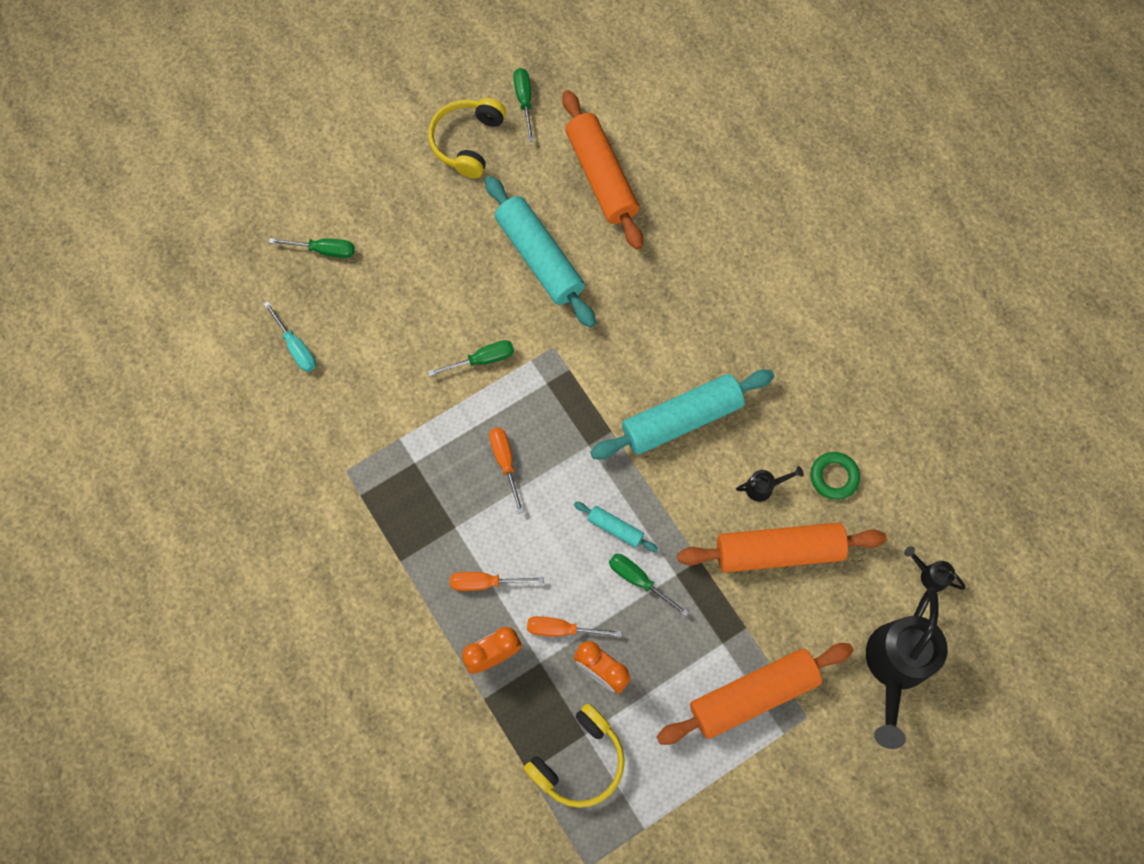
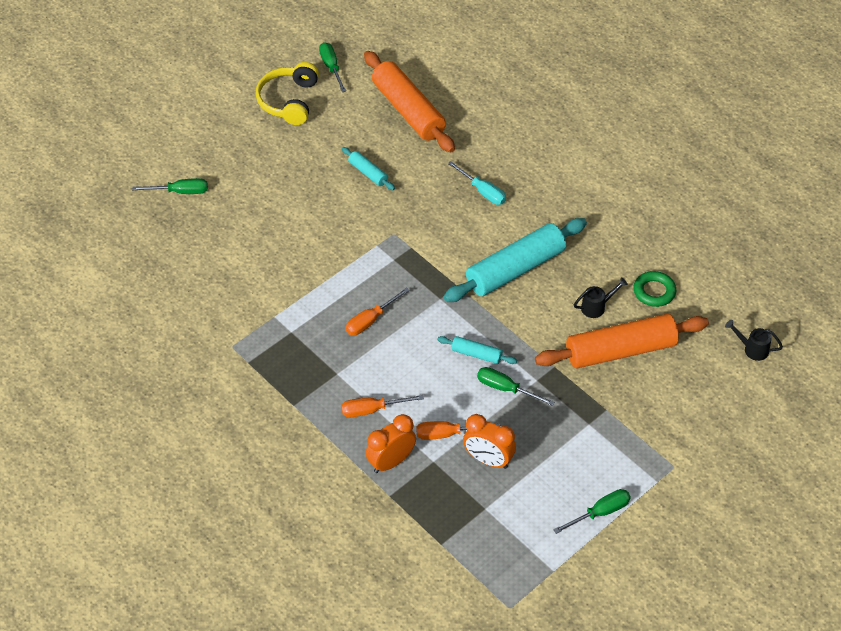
camera: 10 degrees left, 20 degrees down
turquoise screwdriver [264,301,316,372] -> turquoise screwdriver moved to [448,161,506,205]
green screwdriver [428,340,514,376] -> green screwdriver moved to [553,489,631,534]
turquoise rolling pin [485,176,596,328] -> turquoise rolling pin [342,147,395,190], size x0.46
orange screwdriver [489,427,524,514] -> orange screwdriver turned 105 degrees counterclockwise [345,288,409,336]
yellow headphones [524,704,625,808] -> none
orange rolling pin [656,643,854,745] -> none
black watering can [866,587,948,749] -> none

